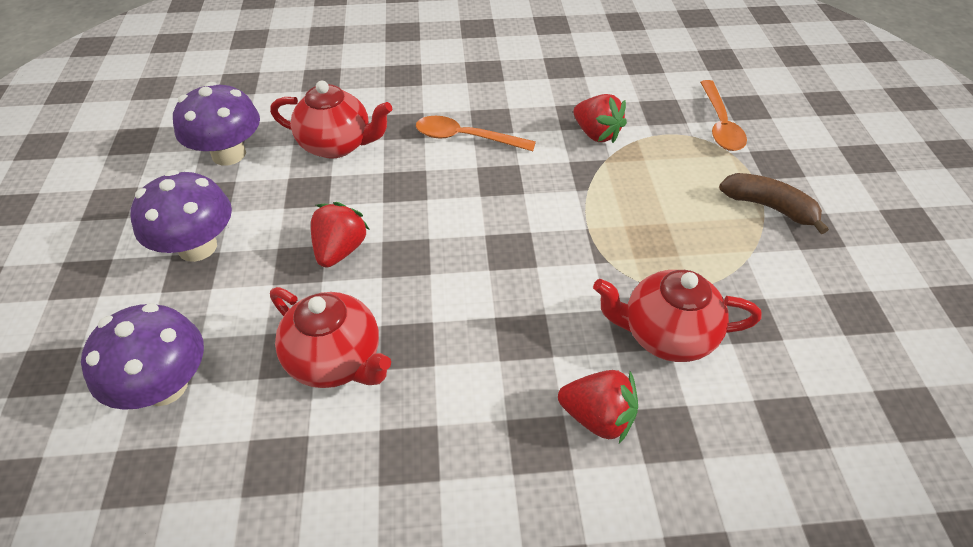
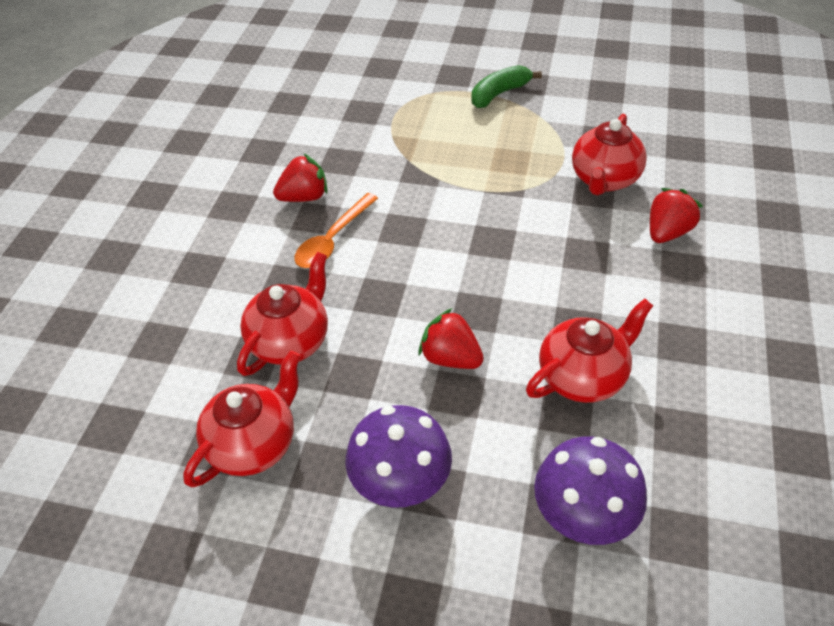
camera: 70 degrees left, 0 degrees up
purple mushroom [173,82,260,165] -> red teapot [183,351,301,487]
red strawberry [573,94,627,143] -> red strawberry moved to [273,153,328,202]
orange spoon [700,80,747,151] -> none
brown banana [719,173,829,234] -> green banana [471,65,542,108]

